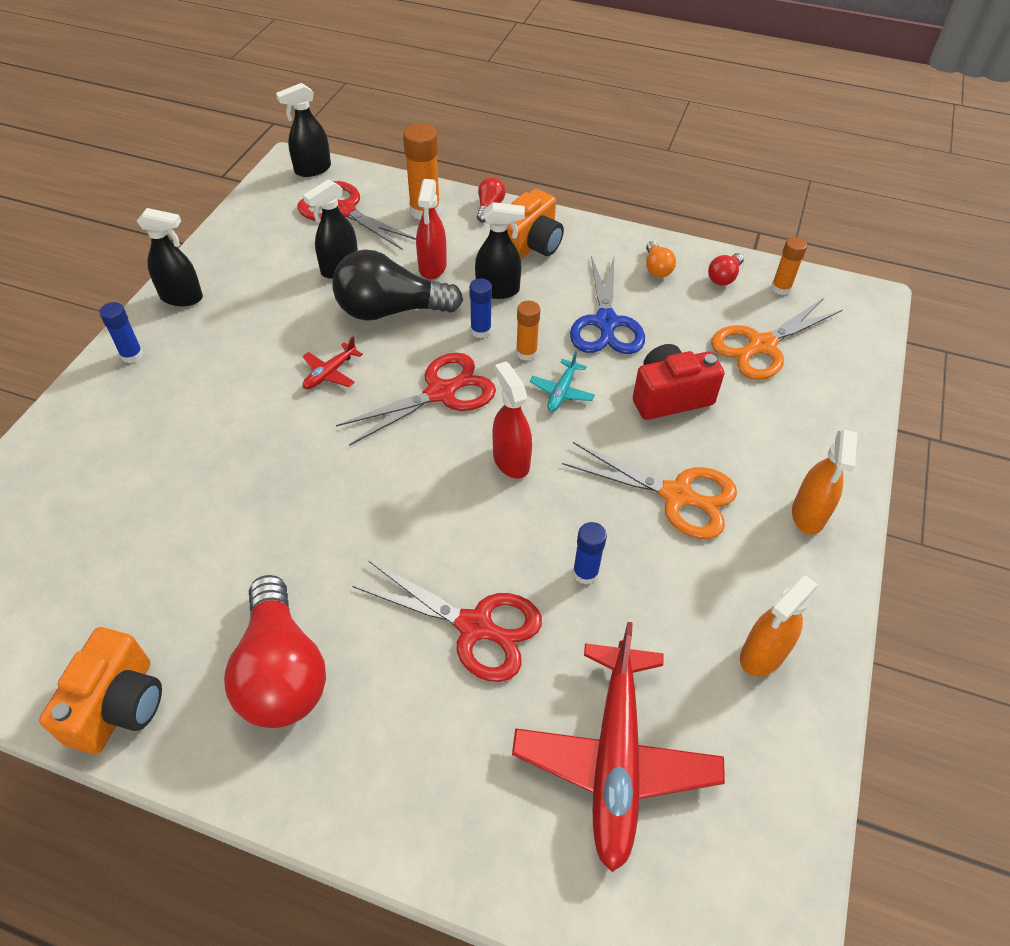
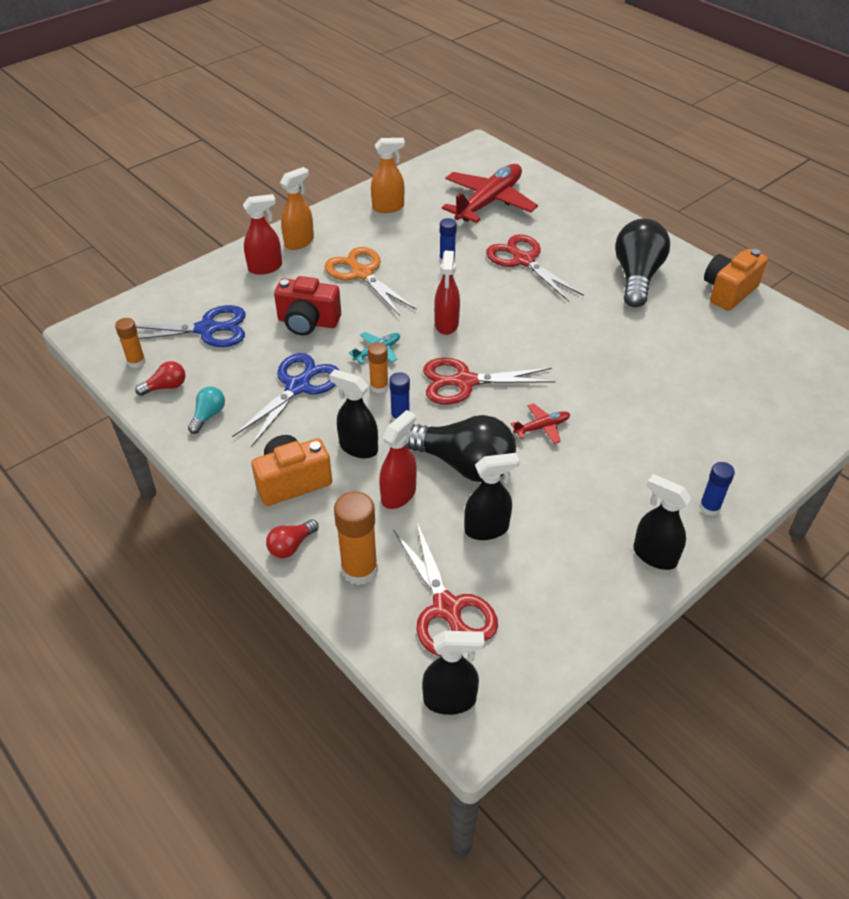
camera: 150 degrees left, 5 degrees down
red light bulb [224,575,326,728] -> black light bulb [615,219,670,307]
orange light bulb [646,241,676,278] -> turquoise light bulb [188,386,225,434]
orange scissors [711,298,843,380] -> blue scissors [136,305,246,347]
none -> red spray bottle [243,194,282,275]

